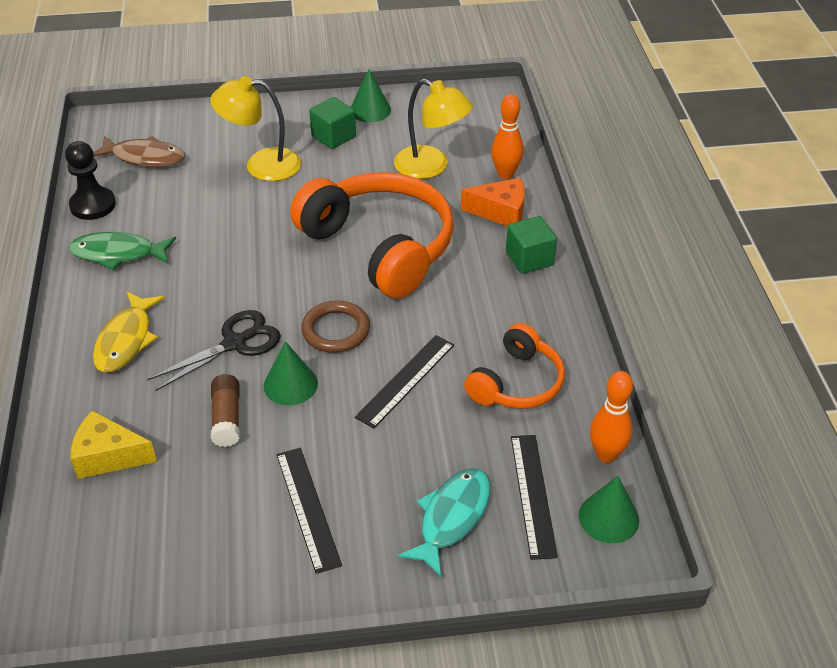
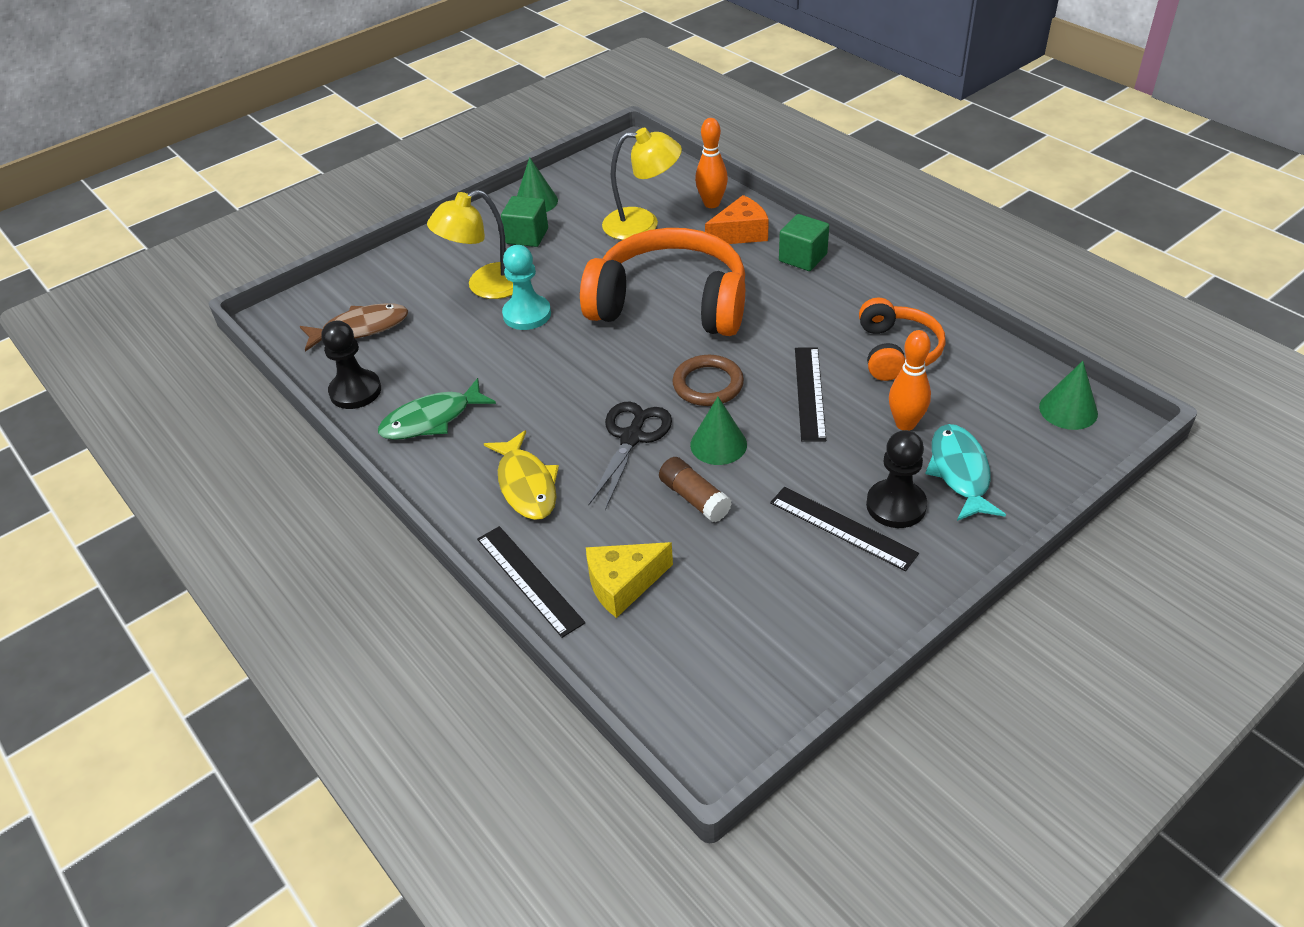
camera: 30 degrees left, 0 degrees up
black ruler [511,435,558,560] -> black ruler moved to [477,526,585,638]
orange bowling pin [590,371,633,463] -> orange bowling pin moved to [889,330,931,431]
none -> turquoise pawn [502,245,551,330]
none -> black pawn [866,430,927,528]

